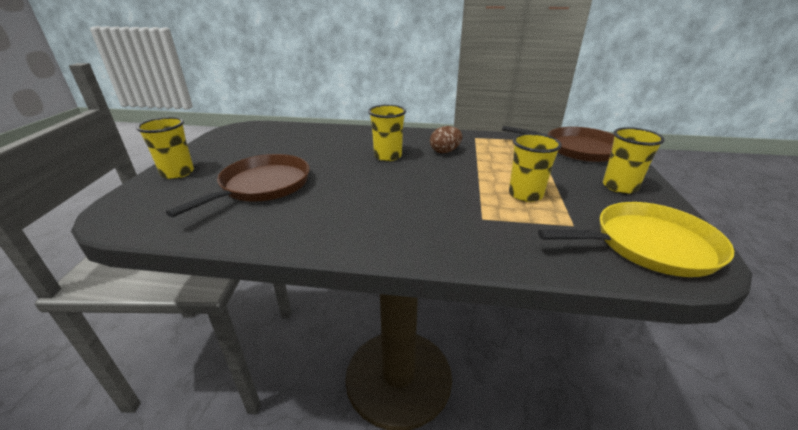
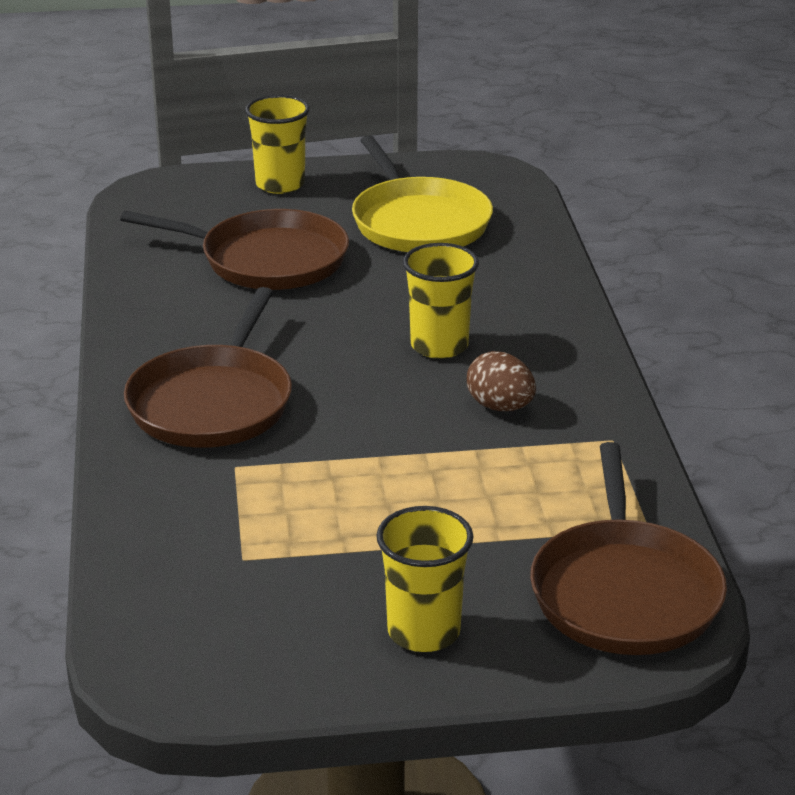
camera: 75 degrees right, 0 degrees up
yellow cup [509,133,562,202] -> none
yellow pan [538,202,734,277] -> yellow pan moved to [352,136,493,252]
none -> brown pan [124,287,292,448]

